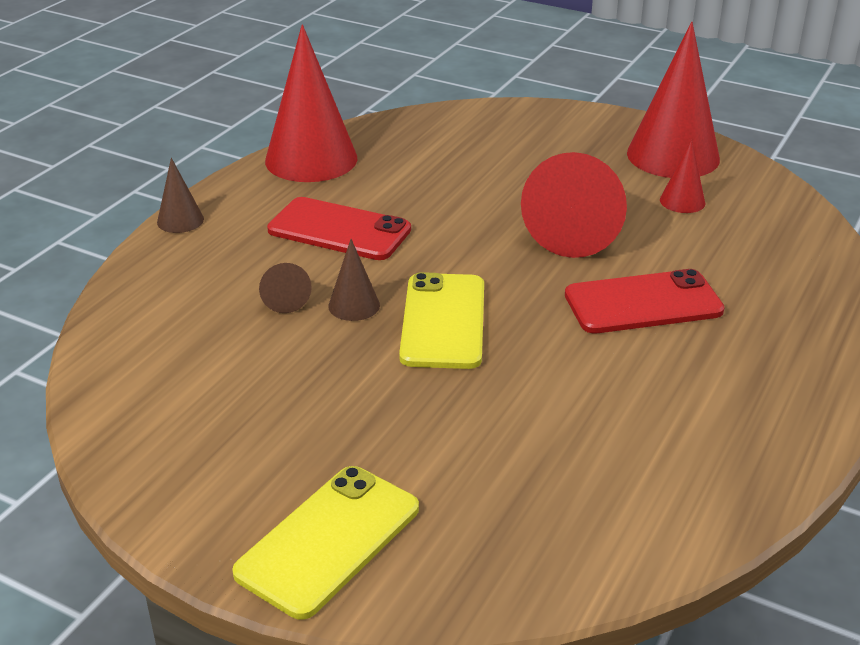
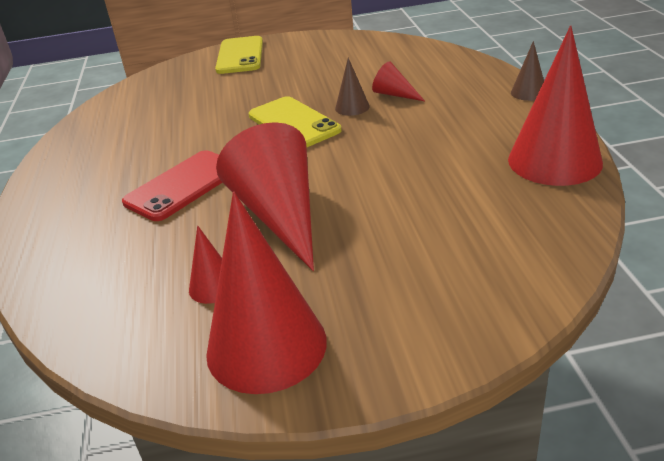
camera: 145 degrees right, 0 degrees up
brown cone [259,263,312,313] -> red cone [372,61,425,101]
red phone [267,197,411,260] -> none

